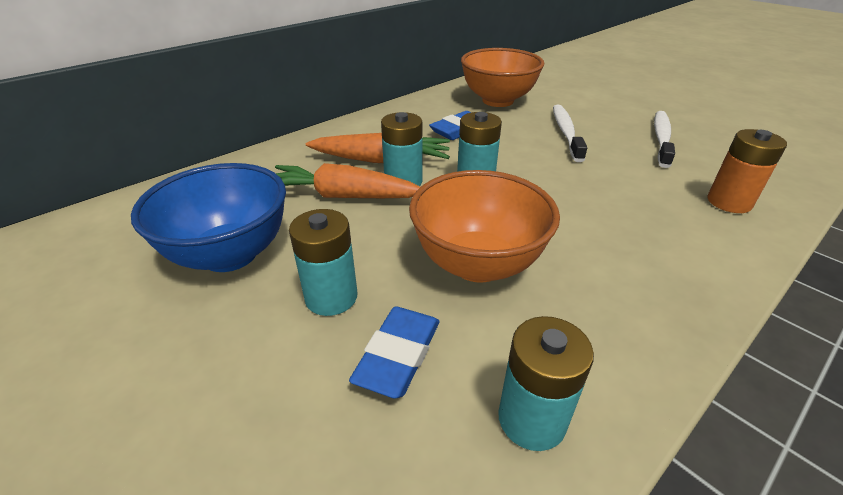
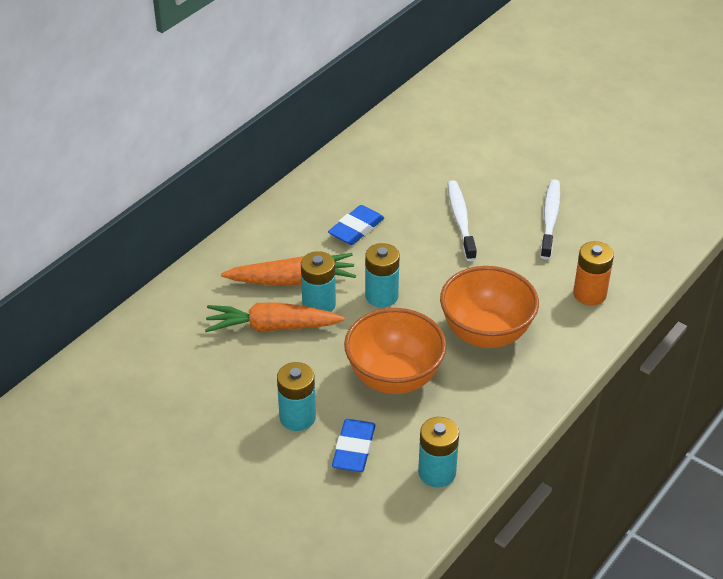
camera: 10 degrees left, 5 degrees up
blue bowl [131,163,286,272] -> none
orange bowl [461,48,544,107] -> orange bowl moved to [440,266,539,348]

